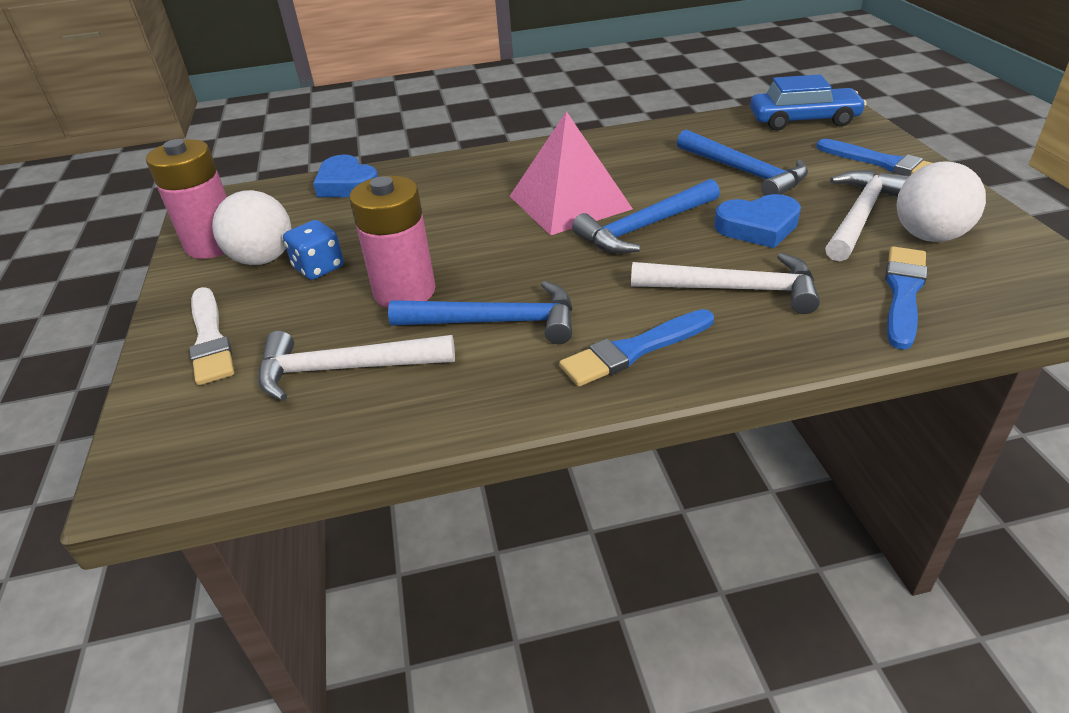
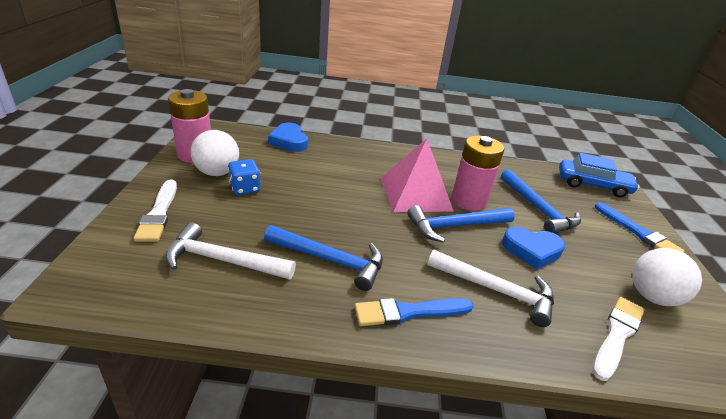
camera: 10 degrees right, 5 degrees down
pink battery [349,176,436,308] -> pink battery moved to [451,136,504,211]
white hammer [825,170,909,262] -> none
blue brush [885,246,927,350] -> white brush [592,297,645,381]

